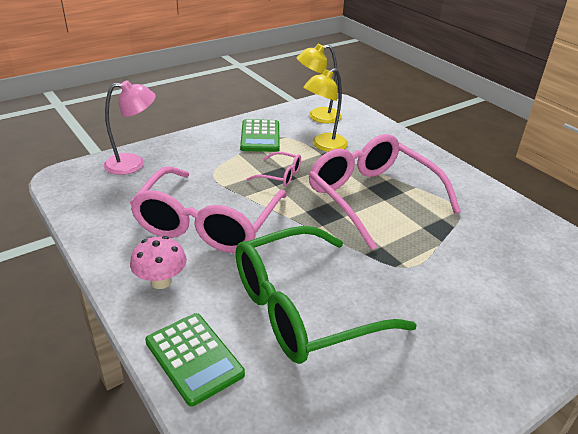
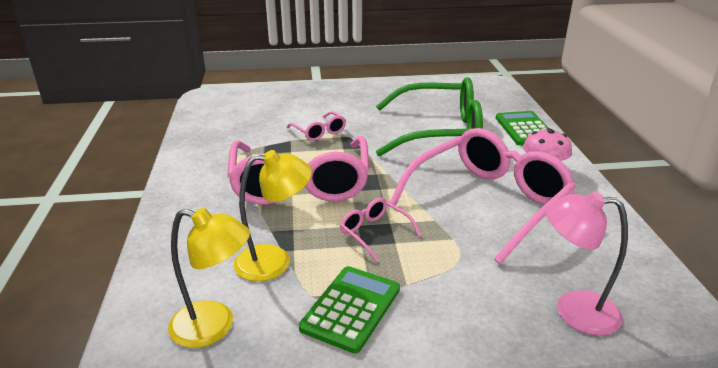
camera: 150 degrees left, 5 degrees down
none -> pink glasses [287,111,346,141]

